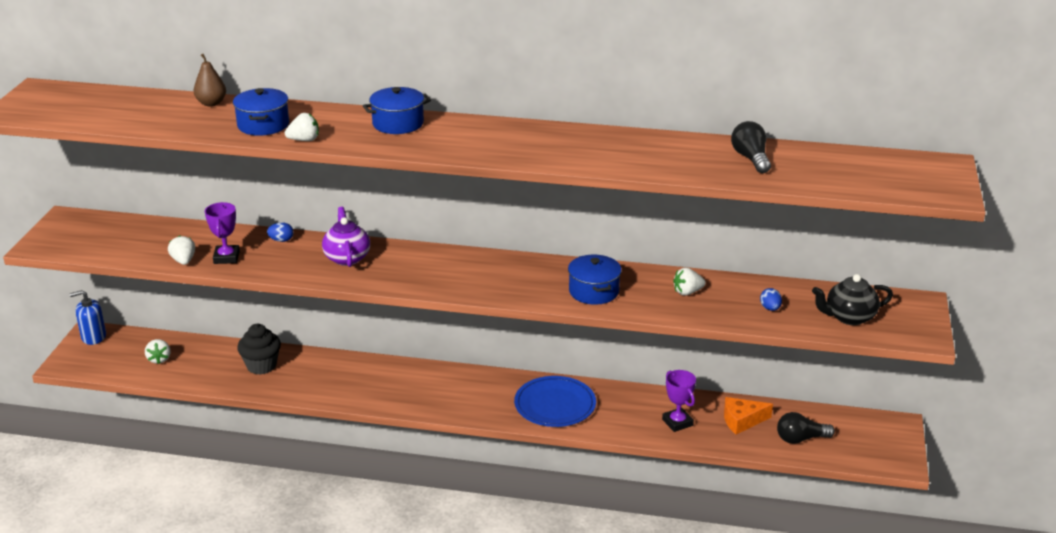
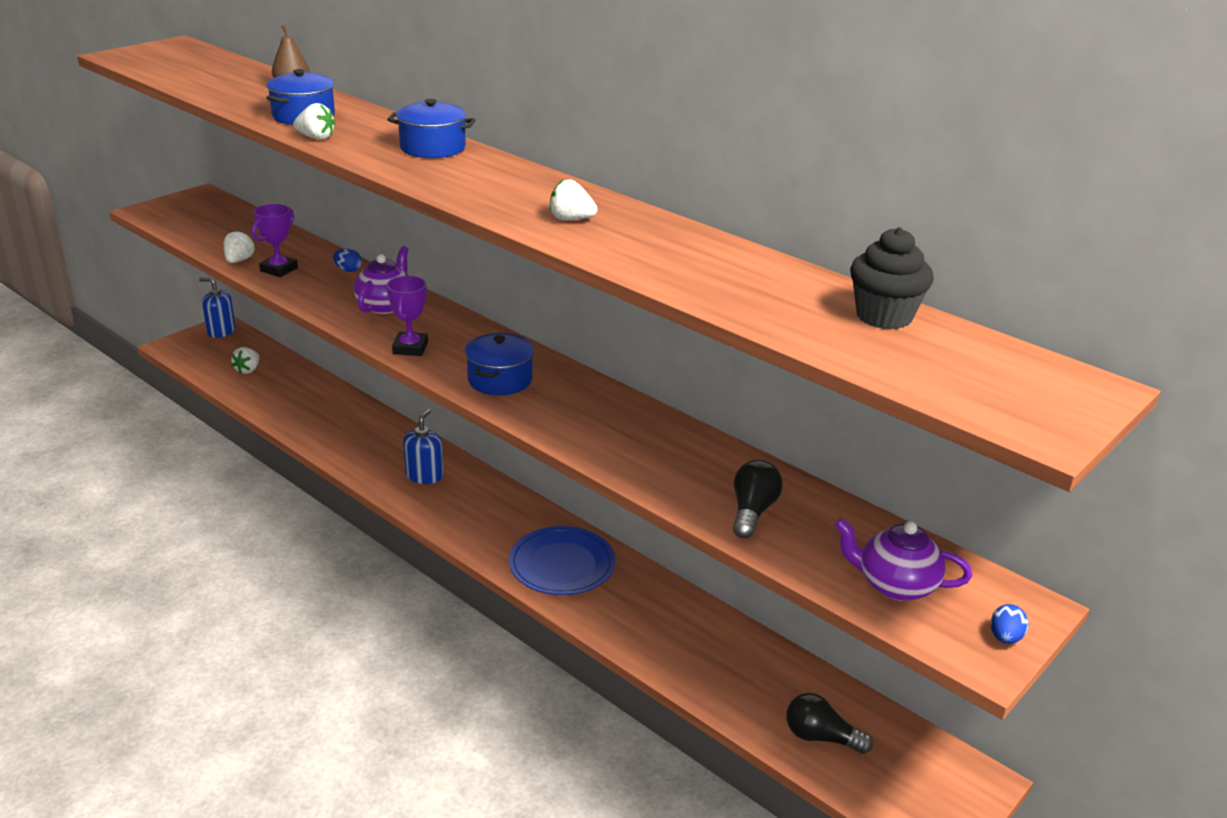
camera: 30 degrees right, 0 degrees up
black cupcake [237,324,281,375] -> black cupcake moved to [850,227,934,329]
blue pot [568,255,622,305] -> blue pot moved to [465,333,534,395]
purple trophy [662,370,696,432] -> purple trophy moved to [387,276,428,356]
white strawberry [673,268,706,296] -> white strawberry moved to [550,179,597,220]
orange cheese [724,397,773,434] -> none
black light bulb [731,121,771,173] -> black light bulb moved to [733,460,783,539]
blue egg [760,288,782,311] -> blue egg moved to [991,604,1028,644]
black teapot [812,274,893,325] -> purple teapot [835,518,972,601]
none -> blue soap dispenser [403,409,443,484]

